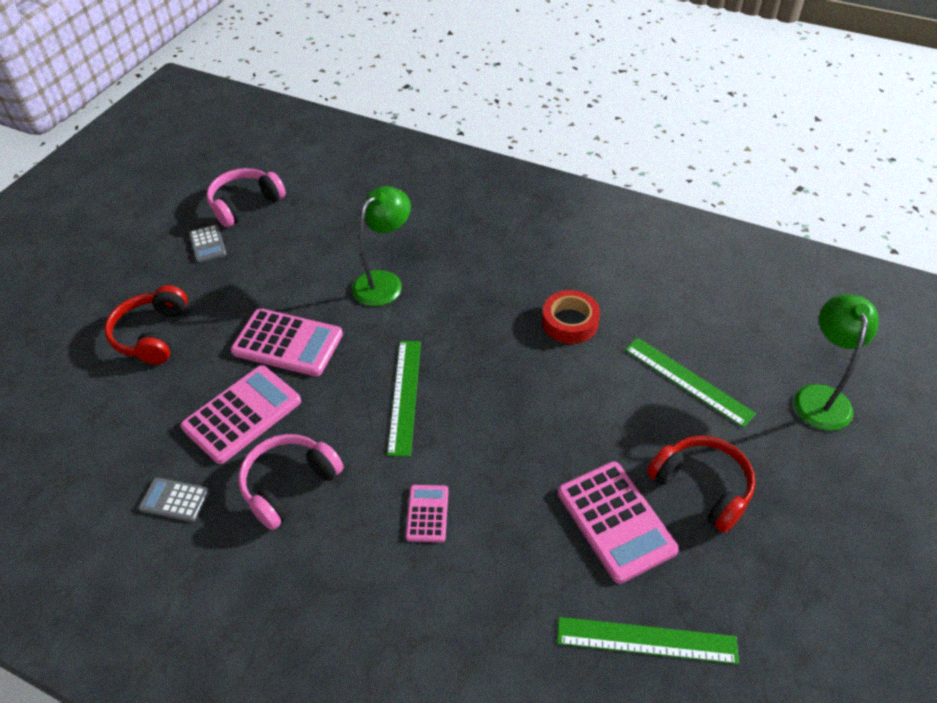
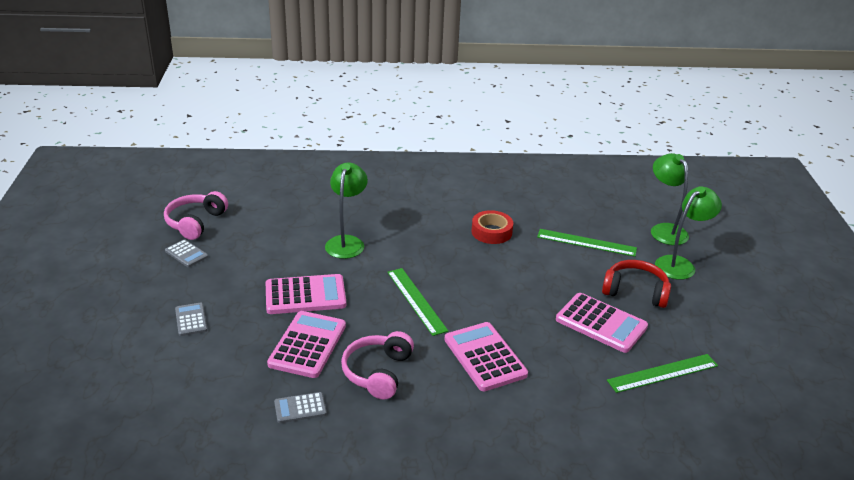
camera: 30 degrees left, 15 degrees down
red headphones [104,285,188,365] -> grey calculator [175,302,207,336]
pink calculator [406,485,448,542] -> pink calculator [444,322,528,391], size x1.86
none -> green lamp [655,186,722,280]

